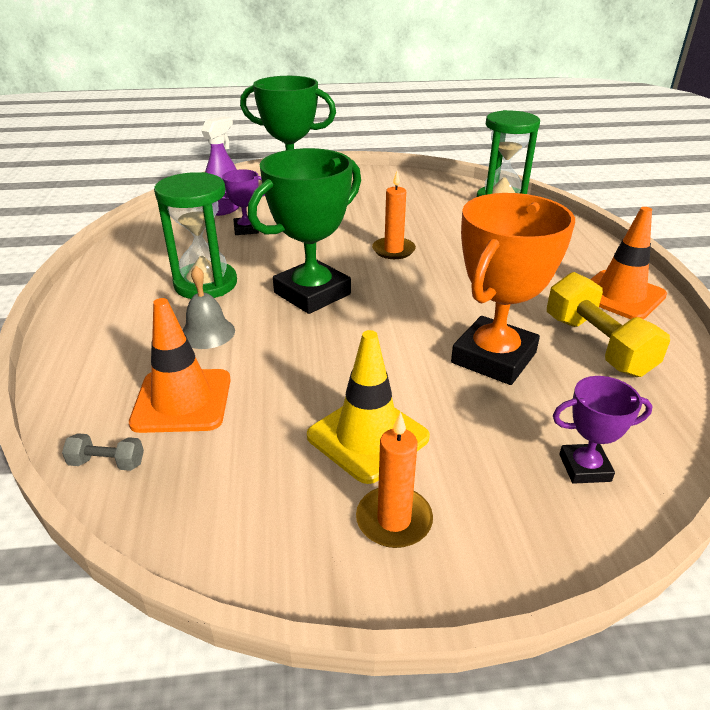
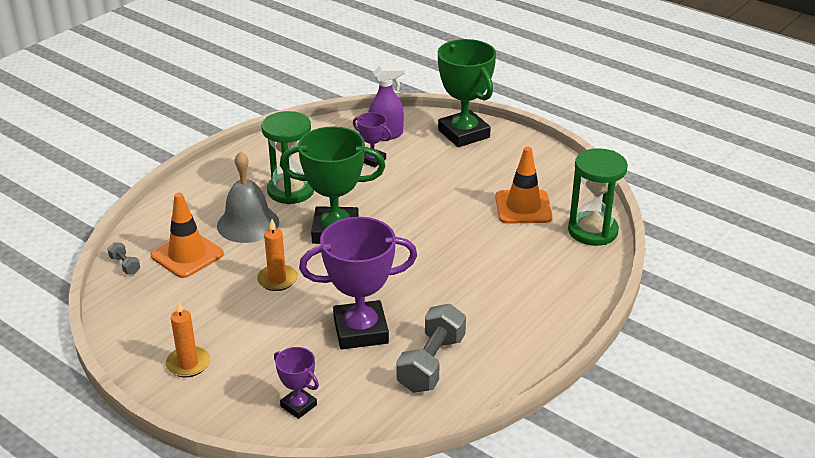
camera: 45 degrees right, 0 degrees up
grey bell [182,266,235,349] -> grey bell [217,151,279,243], size x1.61
yellow traffic cone [307,330,430,484] -> none
orange candle [372,171,416,259] -> orange candle moved to [257,219,297,291]
orange trophy [451,193,575,385] -> purple trophy [299,217,417,349]
yellow dumbbell [547,272,670,377] -> grey dumbbell [396,304,466,393]
orange traffic cone [591,207,667,319] -> orange traffic cone moved to [496,147,552,224]

